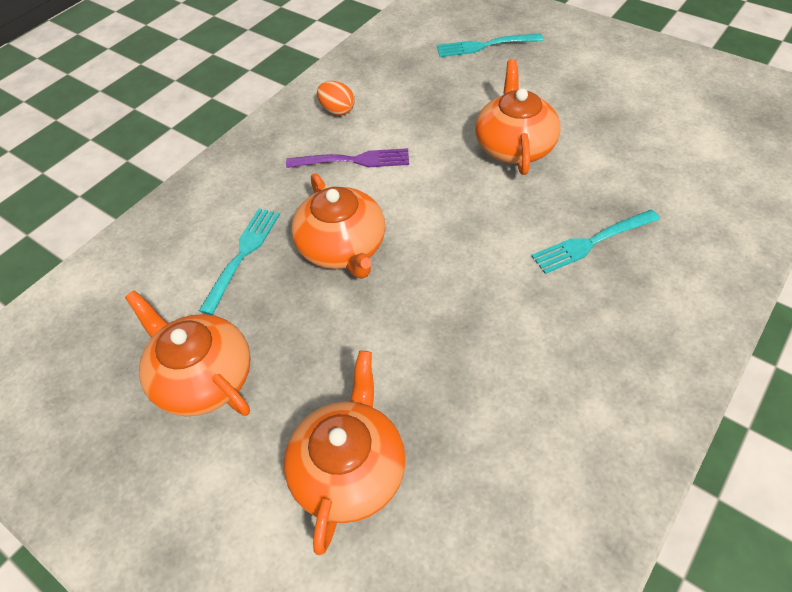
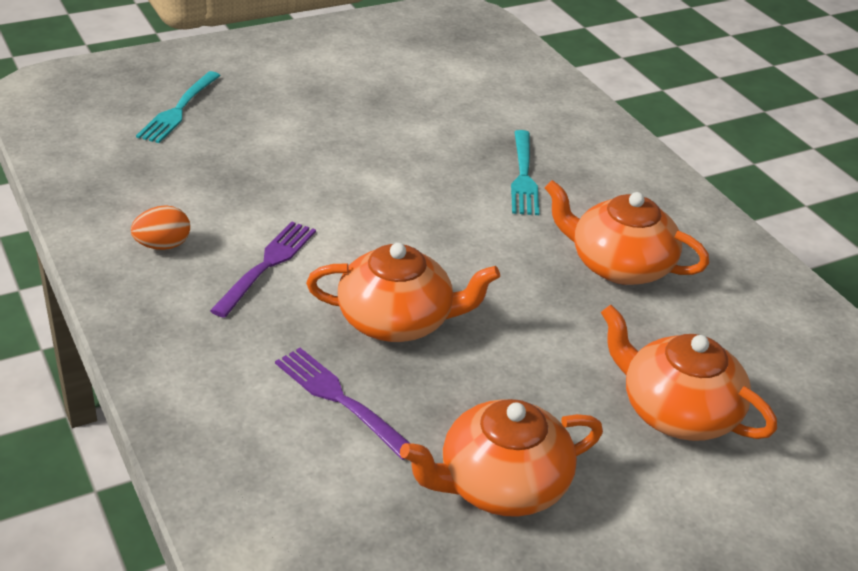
camera: 70 degrees left, 15 degrees down
turquoise fork [199,208,280,315] -> purple fork [275,348,410,460]
orange teapot [475,59,560,175] -> orange teapot moved to [544,180,709,285]

